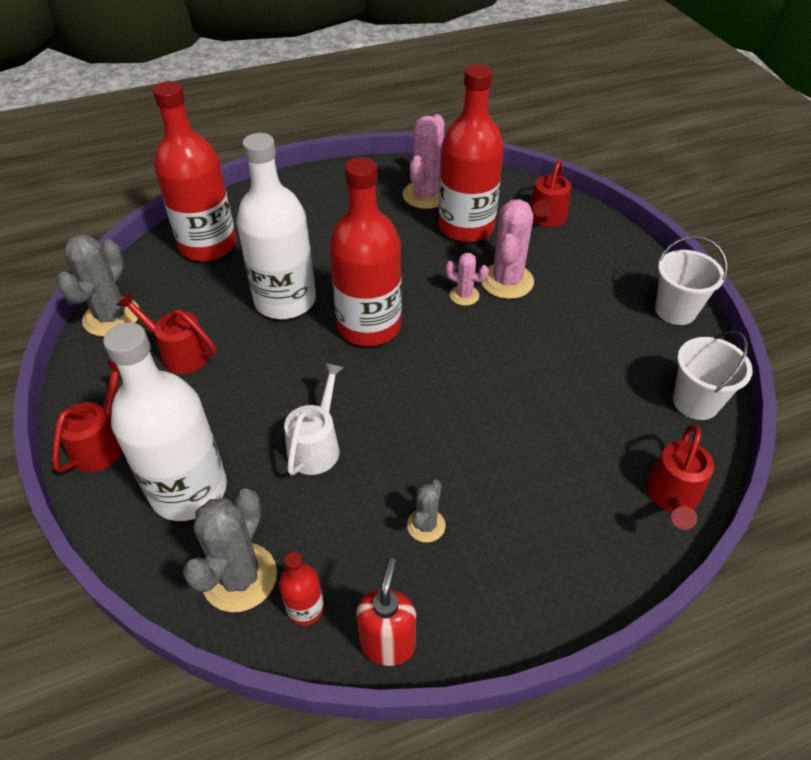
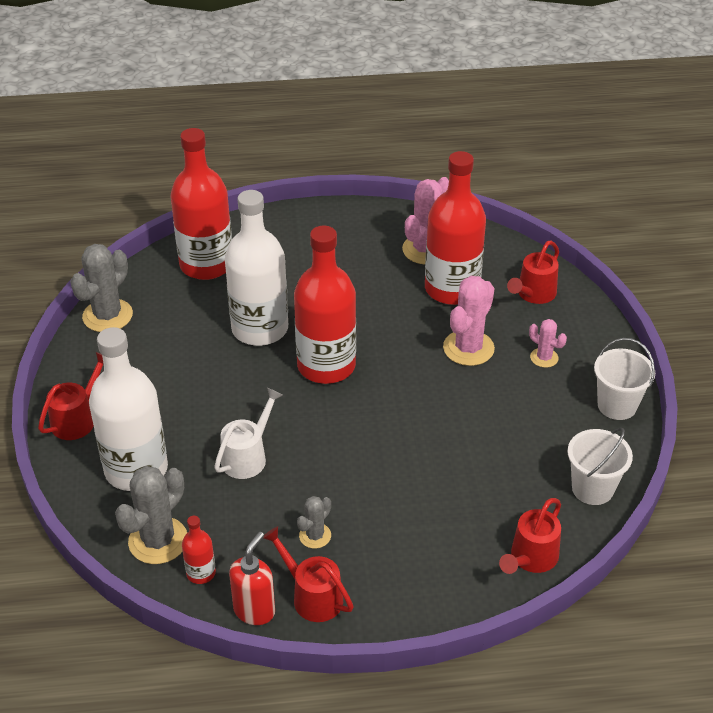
camera: 15 degrees right, 5 degrees down
red watering can [117,292,216,374] -> red watering can moved to [263,526,353,622]
pink cactus [445,253,489,306] -> pink cactus moved to [529,319,567,368]

